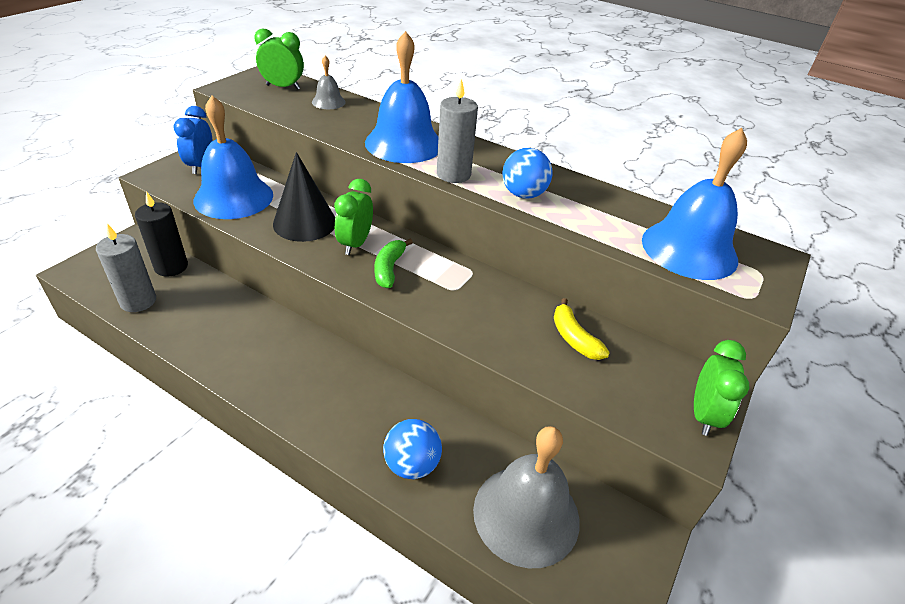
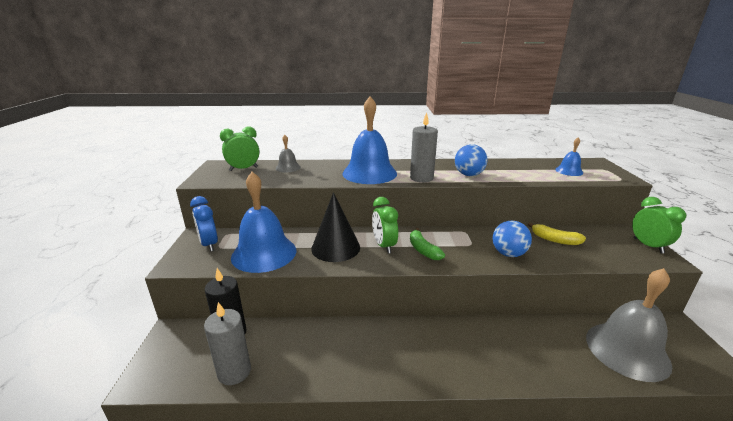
camera: 30 degrees left, 15 degrees down
blue ball [383,419,442,479] -> blue ball moved to [492,221,532,257]
blue bell [642,128,747,280] -> blue bell [555,137,583,176], size x0.47

